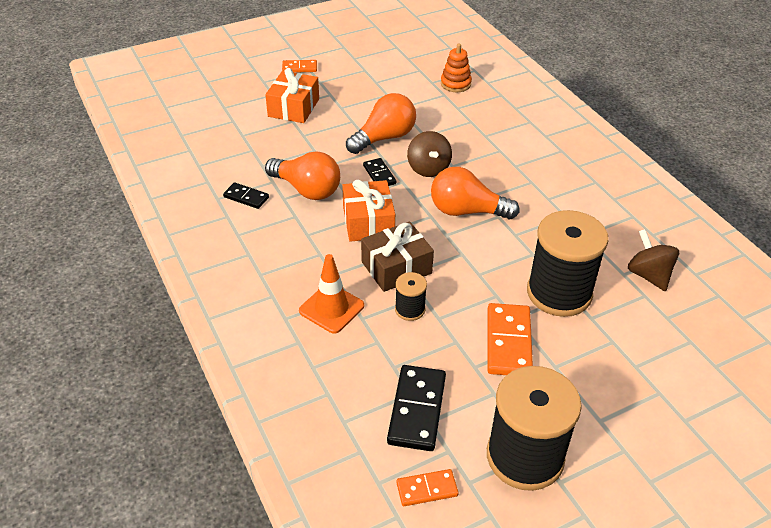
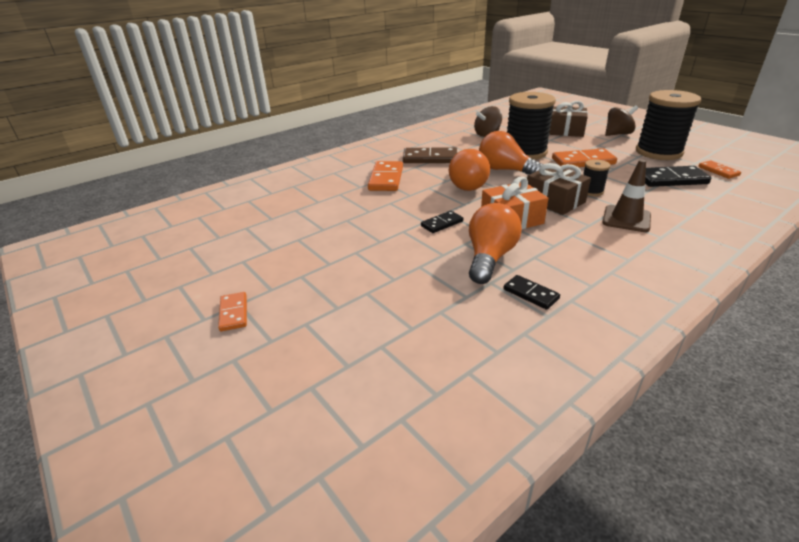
camera: 100 degrees left, 10 degrees down
black domino [223,182,269,209] -> black domino turned 60 degrees counterclockwise [504,275,560,310]
orange gift [265,68,319,123] -> none
orange traffic cone [299,254,364,334] -> brown traffic cone [602,160,651,232]
orange light bulb [346,93,416,154] -> orange light bulb moved to [479,131,543,175]
brown spinning top [407,131,452,177] -> brown spinning top moved to [605,105,638,136]
orange stacking toy [441,44,472,92] -> none
none -> orange domino [368,161,403,191]
none -> brown domino [403,147,457,163]
none -> brown gift [549,101,588,137]

